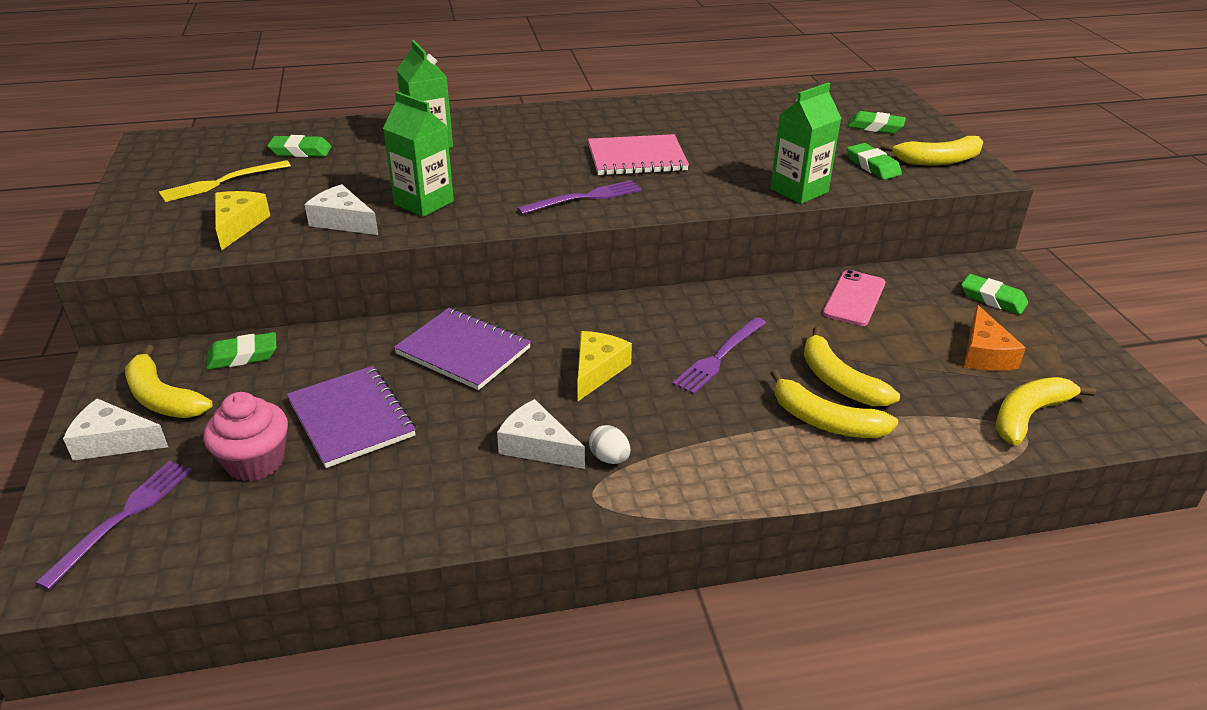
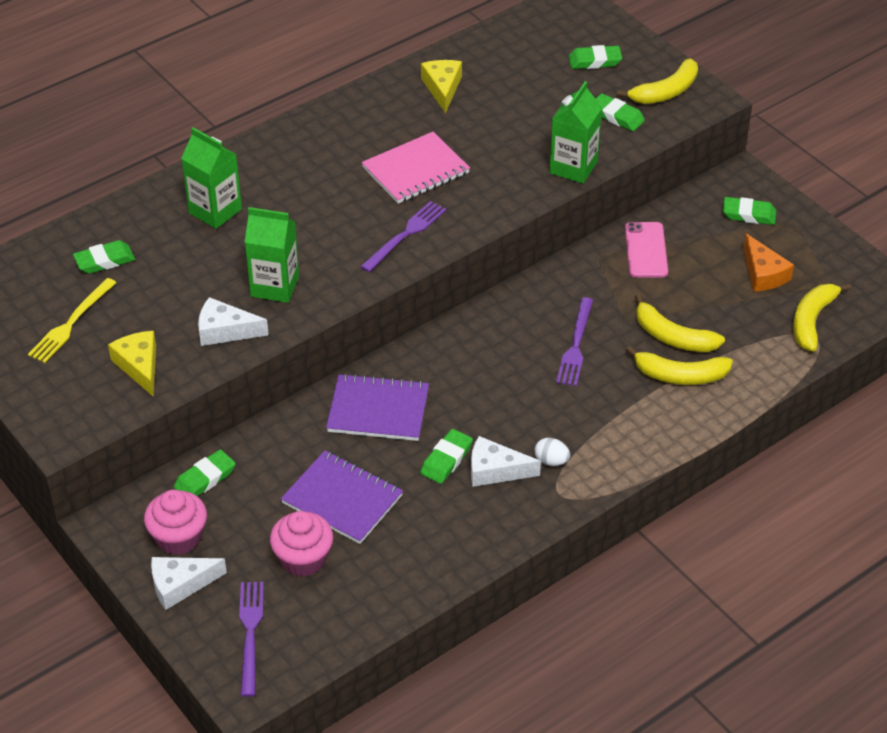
camera: 25 degrees left, 10 degrees up
yellow banana [125,345,213,418] -> pink cupcake [144,490,207,555]
yellow cheese [577,331,632,401] -> yellow cheese moved to [421,60,462,113]
none -> green eraser [420,429,473,484]

